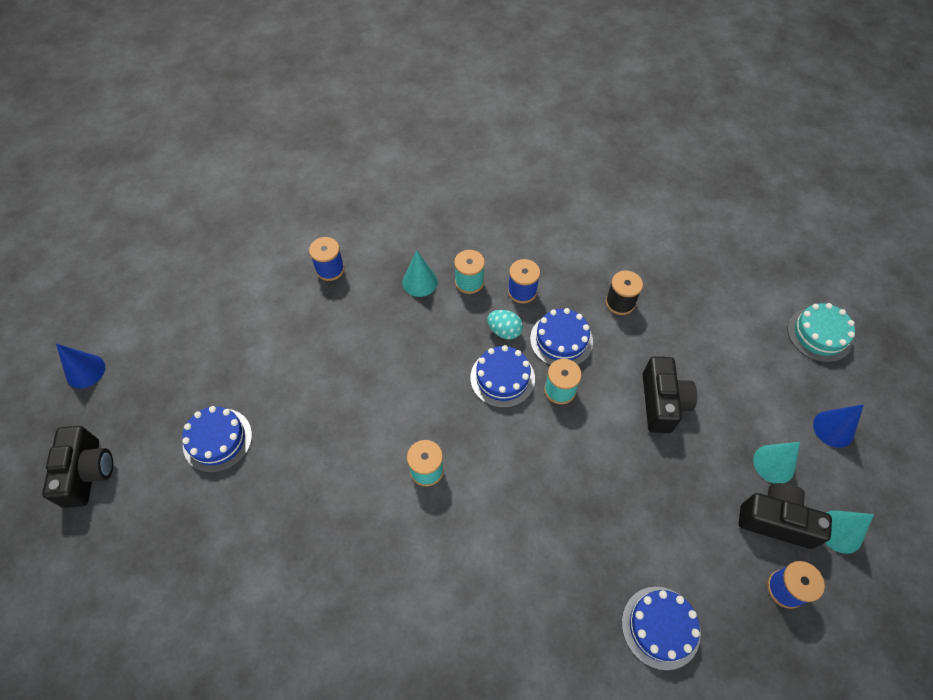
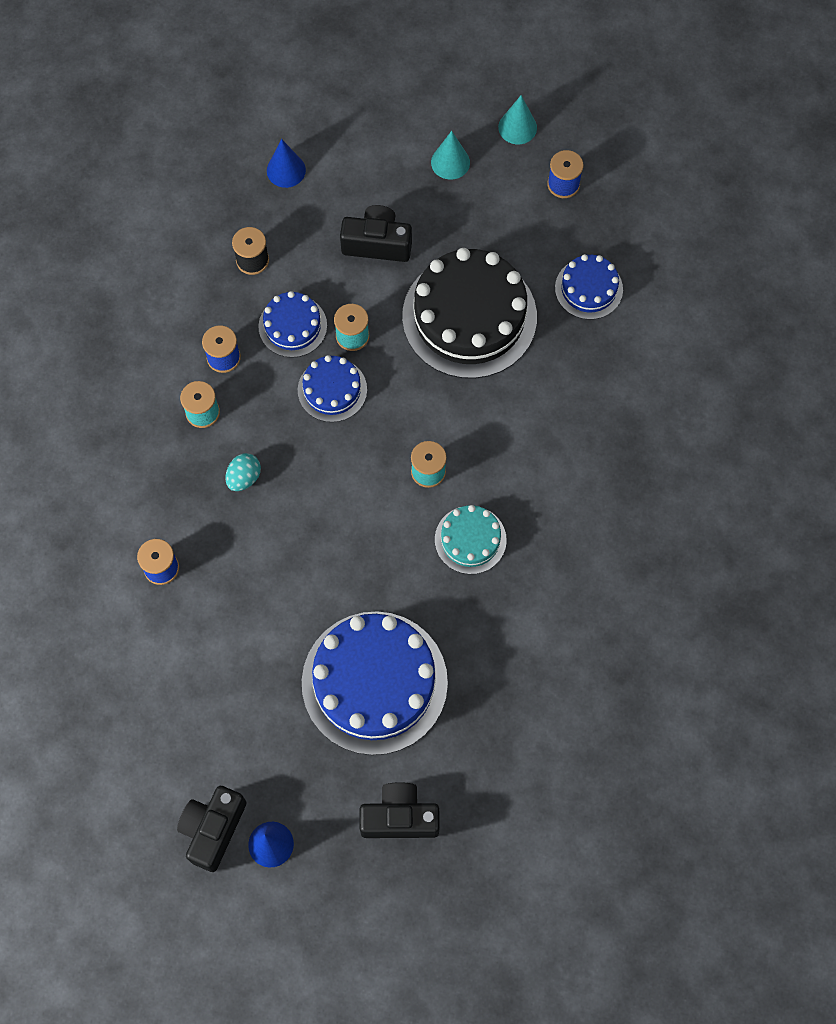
camera: 85 degrees left, 10 degrees up
blue cake [182,406,252,473] -> blue cake [302,611,448,755], size x1.97
turquoise cone [402,250,438,297] -> none
turquoise egg [487,310,523,339] -> turquoise egg moved to [225,453,261,491]
black camera [739,483,832,549] -> black camera moved to [177,786,247,872]
turquoise cake [787,303,855,362] -> turquoise cake moved to [435,505,507,574]
blue cone [813,404,864,448] -> blue cone moved to [267,139,306,188]
none -> black cake [402,248,537,379]

